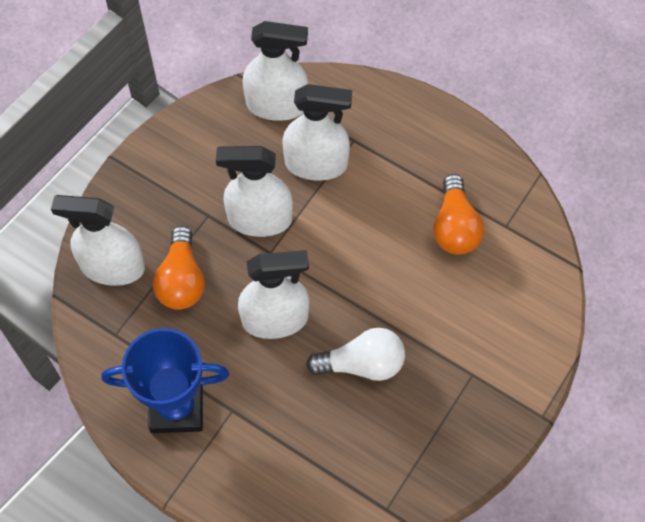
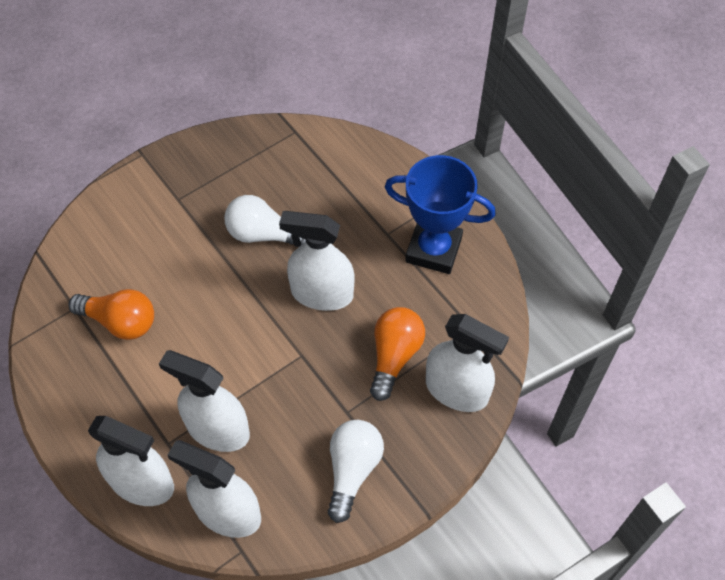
camera: 160 degrees left, 5 degrees down
white spray bottle [216,146,293,237] -> white spray bottle moved to [88,416,174,506]
orange light bulb [433,174,484,255] -> orange light bulb turned 90 degrees clockwise [69,289,154,340]
none -> white light bulb [328,420,384,523]

